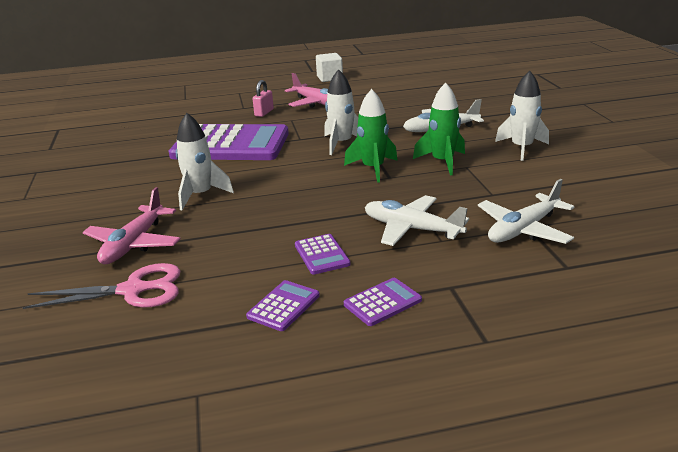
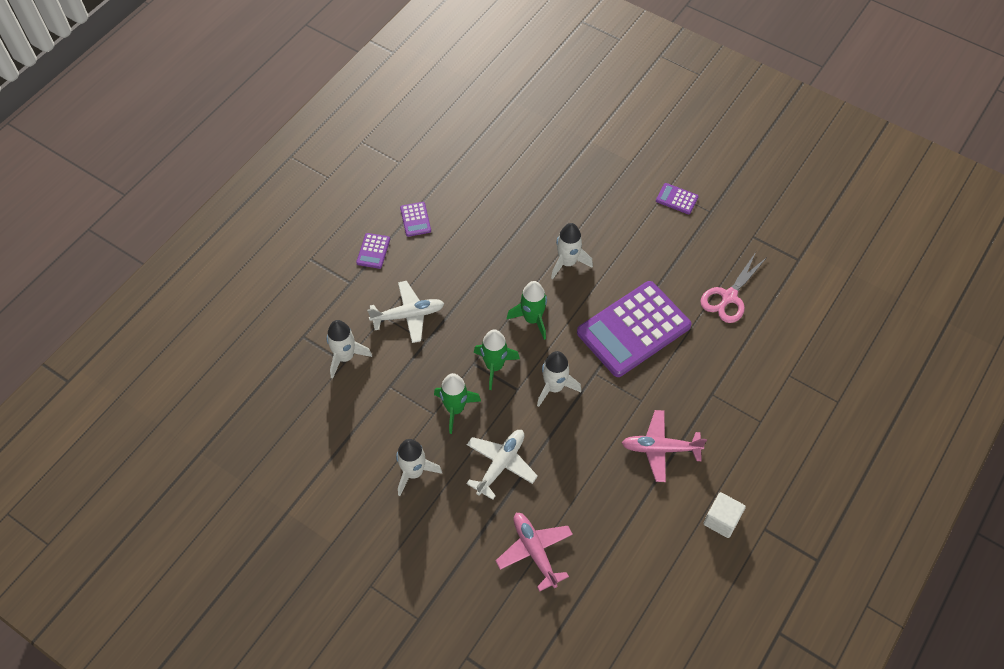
camera: 135 degrees right, 30 degrees up
pink scissors [23,263,180,309] -> pink scissors moved to [700,252,767,323]
pink plane [83,187,180,264] -> pink plane moved to [496,513,573,592]
pink padlock [253,80,274,117] -> none
purple calculator [295,234,351,274] -> purple calculator moved to [656,183,699,214]
white plane [478,179,575,244] -> white rocket [327,320,372,379]
none -> green rocket [507,281,547,340]

